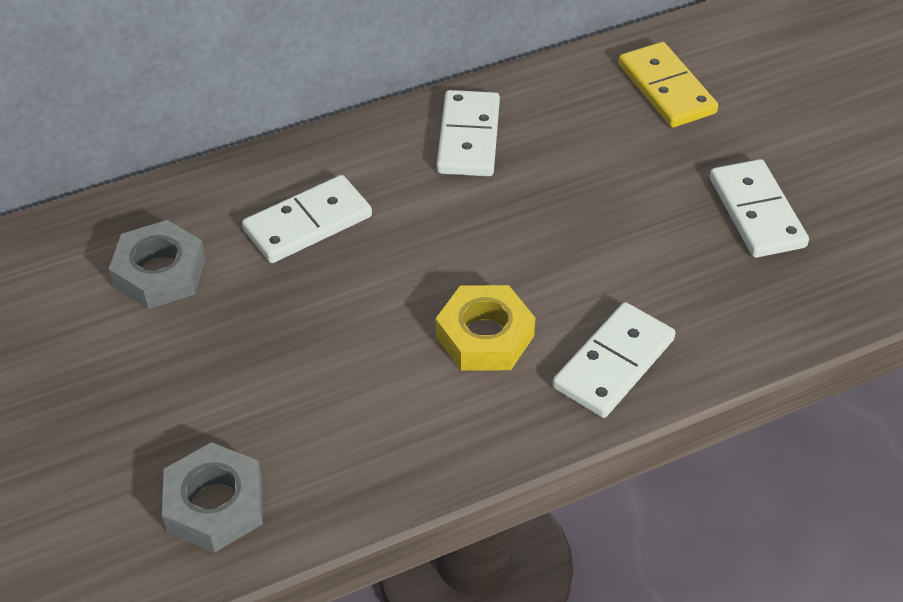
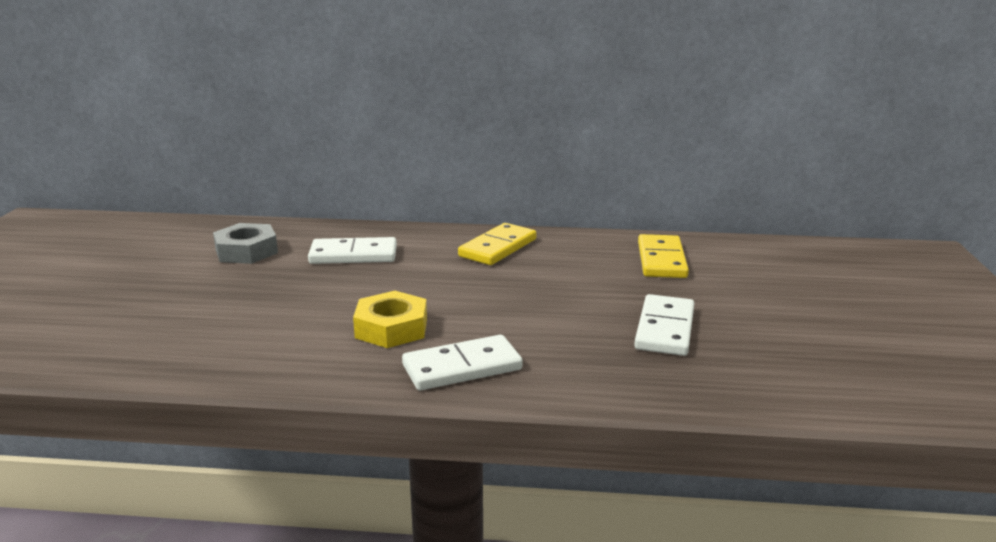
camera: 30 degrees right, 25 degrees down
grey nut [162,442,263,552] -> none
white domino [437,90,500,176] -> yellow domino [458,223,537,265]

